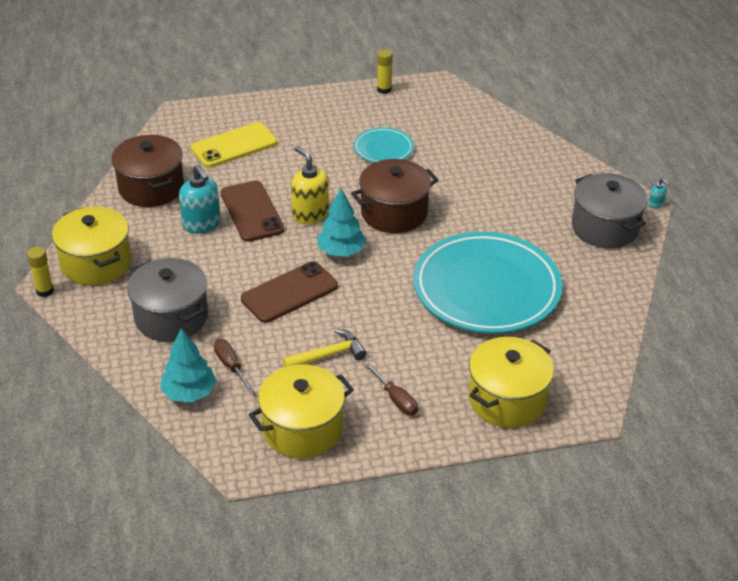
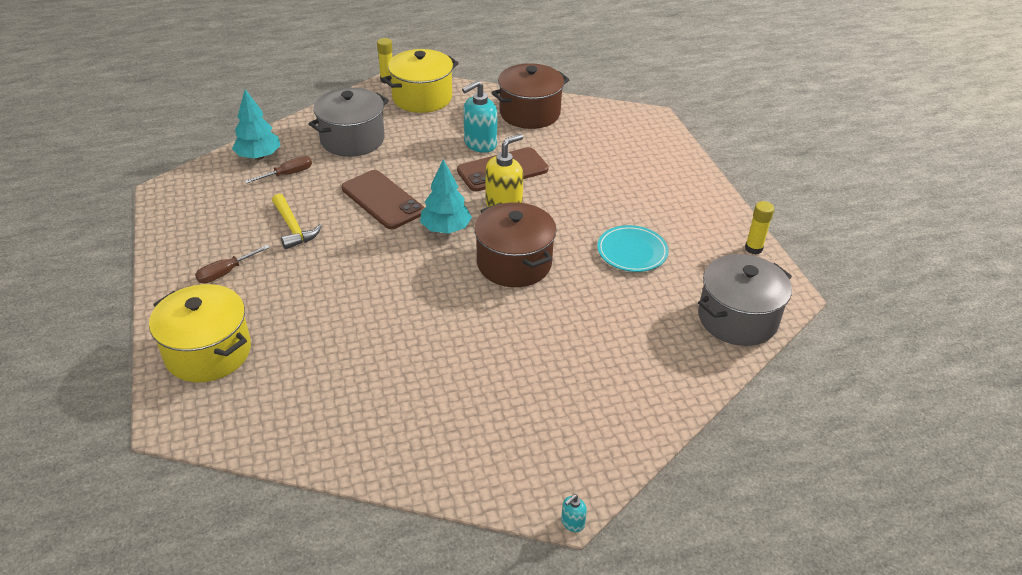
camera: 85 degrees right, 0 degrees up
yellow phone [191,122,277,168] -> none
yellow pot [249,364,354,459] -> none
turquoise plate [413,232,562,333] -> none
grey pot [572,173,648,248] -> grey pot moved to [698,254,792,346]

